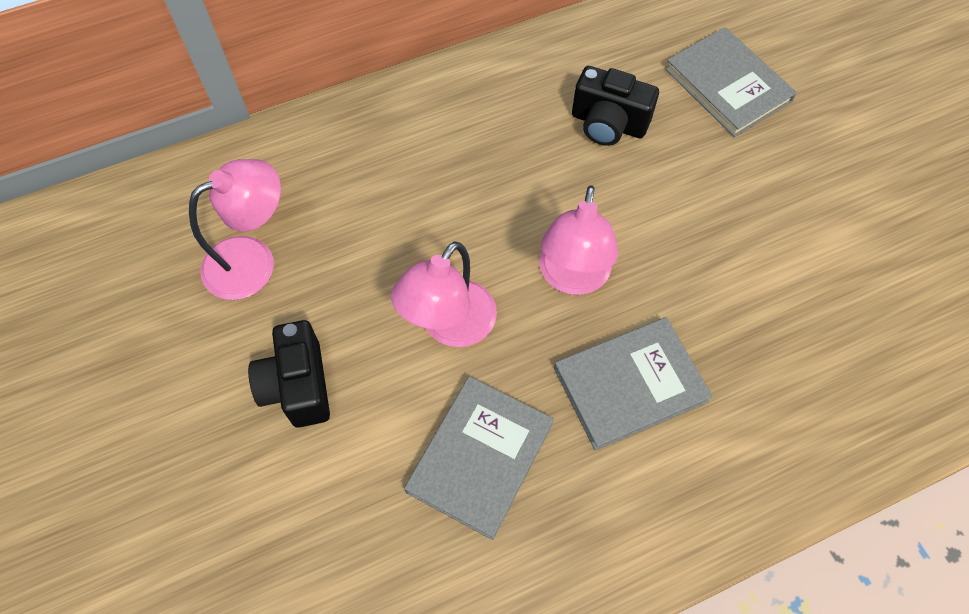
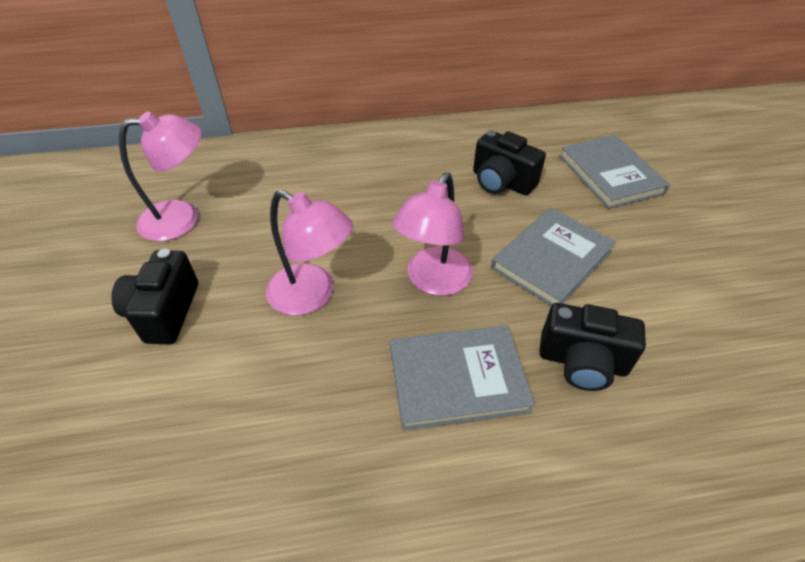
camera: 15 degrees right, 15 degrees down
pink lamp [391,241,497,347] -> pink lamp turned 105 degrees counterclockwise [266,190,353,316]
grey book [404,376,554,540] -> grey book moved to [491,208,616,306]
none -> black camera [539,303,646,391]

